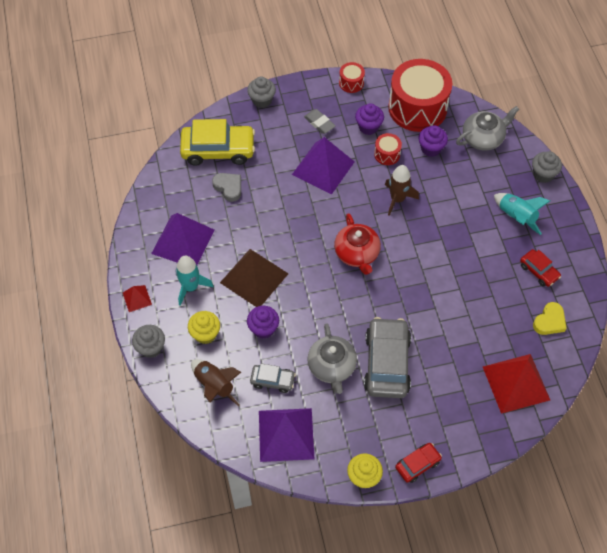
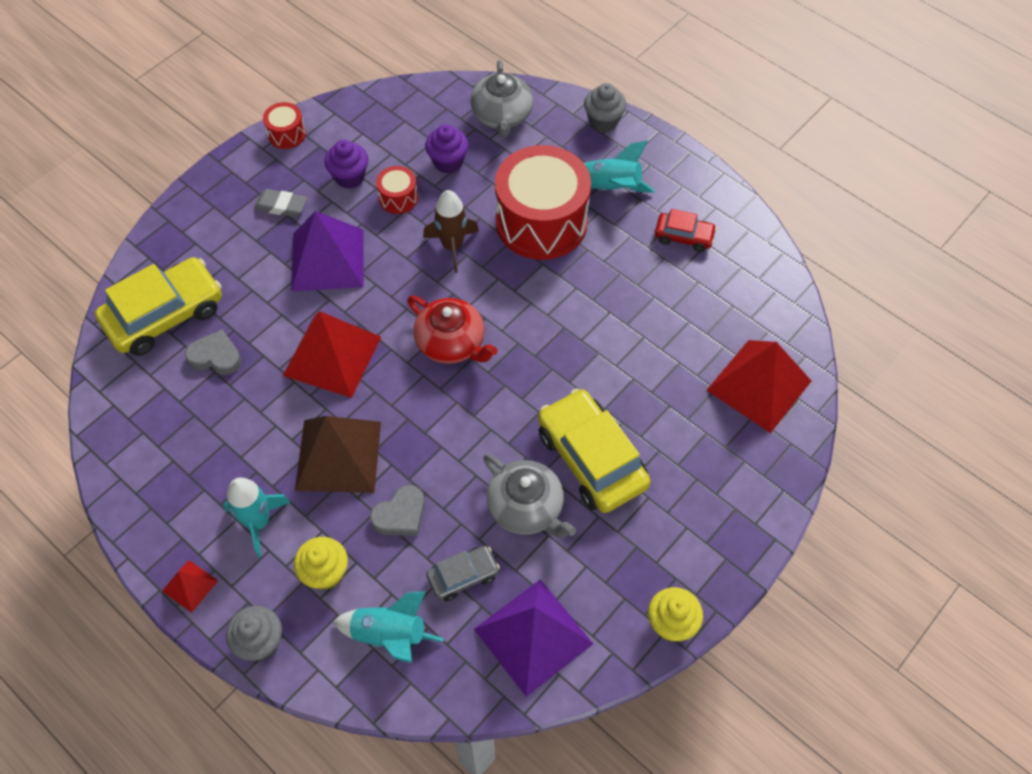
camera: 35 degrees left, 0 degrees up
purple pyramid [151,213,215,265] -> none
brown rocket [191,359,241,406] -> turquoise rocket [333,591,444,663]
grey cupcake [247,77,276,108] -> none
purple cupcake [247,306,279,339] -> grey heart [370,485,425,536]
grey car [364,317,411,398] -> yellow car [538,388,651,513]
red drum [388,59,452,132] -> red drum moved to [495,145,591,260]
red car [395,443,442,483] -> none
grey teapot [456,106,519,151] -> grey teapot turned 150 degrees clockwise [471,60,533,137]
yellow heart [533,302,567,335] -> none
none -> red pyramid [283,311,381,398]

